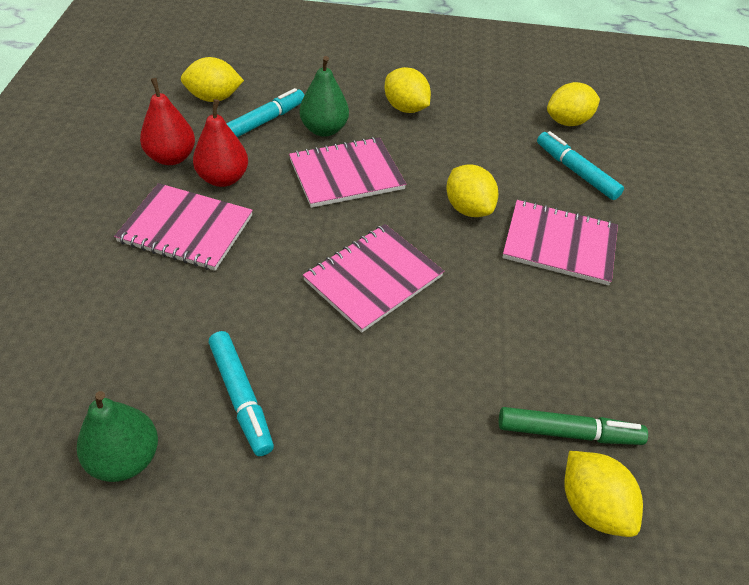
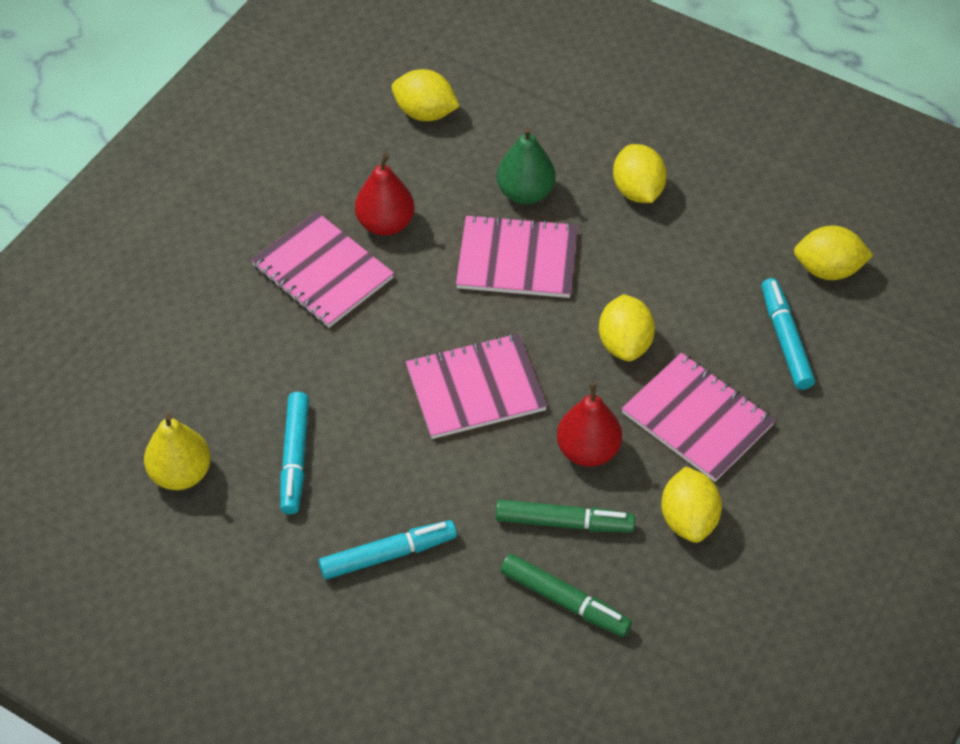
camera: 30 degrees right, 5 degrees up
green pear [77,391,158,482] -> yellow pear [144,413,211,490]
red pear [140,78,195,165] -> red pear moved to [557,382,622,467]
turquoise marker [226,88,305,137] -> turquoise marker moved to [319,520,457,579]
yellow lemon [564,451,643,537] -> yellow lemon moved to [661,467,722,543]
none -> green marker [495,499,635,532]

